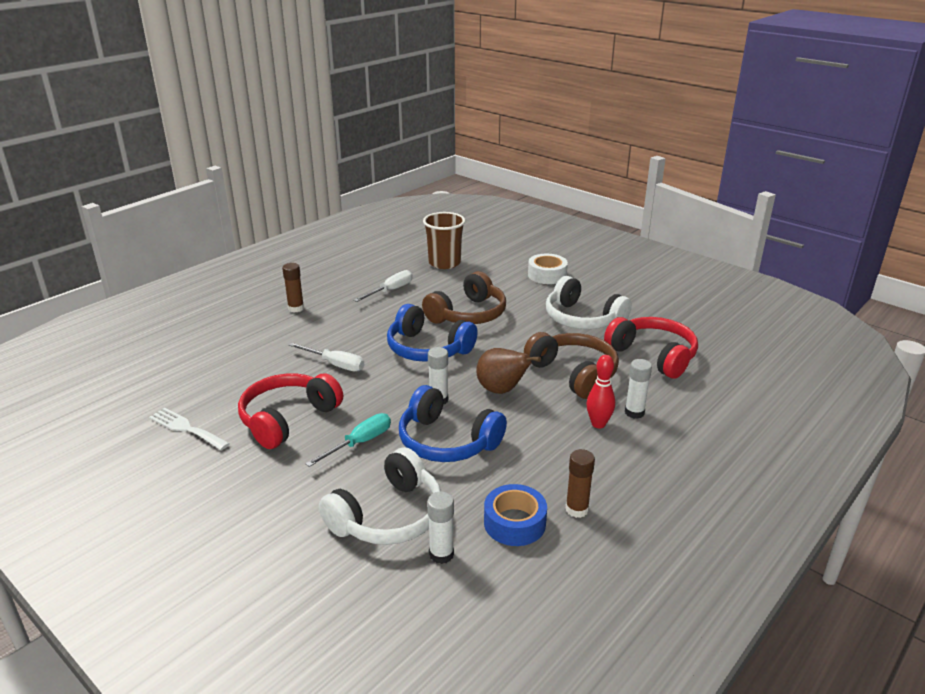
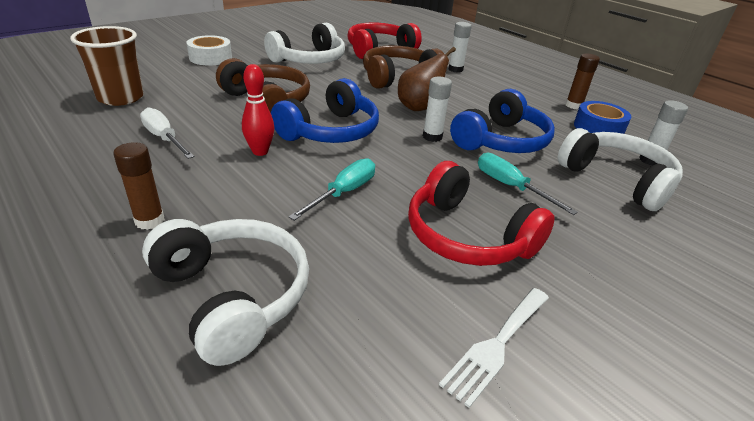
camera: 85 degrees left, 5 degrees up
white screwdriver [289,343,365,371] -> turquoise screwdriver [288,158,375,221]
red bowling pin [587,355,615,429] -> red bowling pin moved to [242,64,274,156]
none -> white headphones [142,219,309,366]

